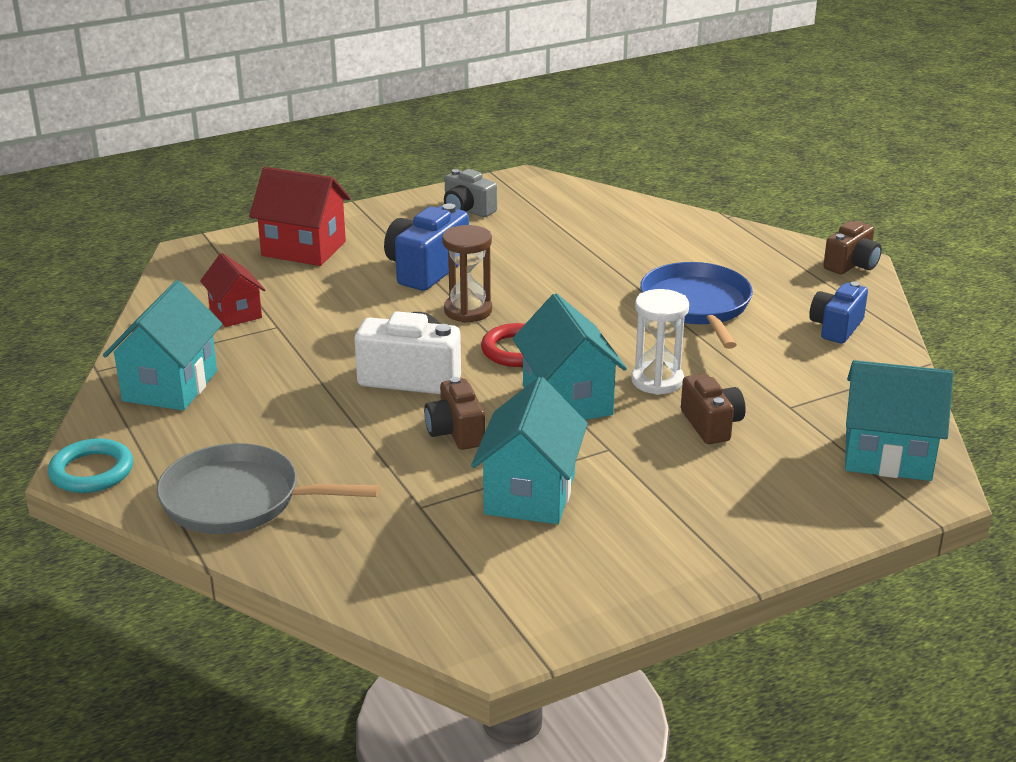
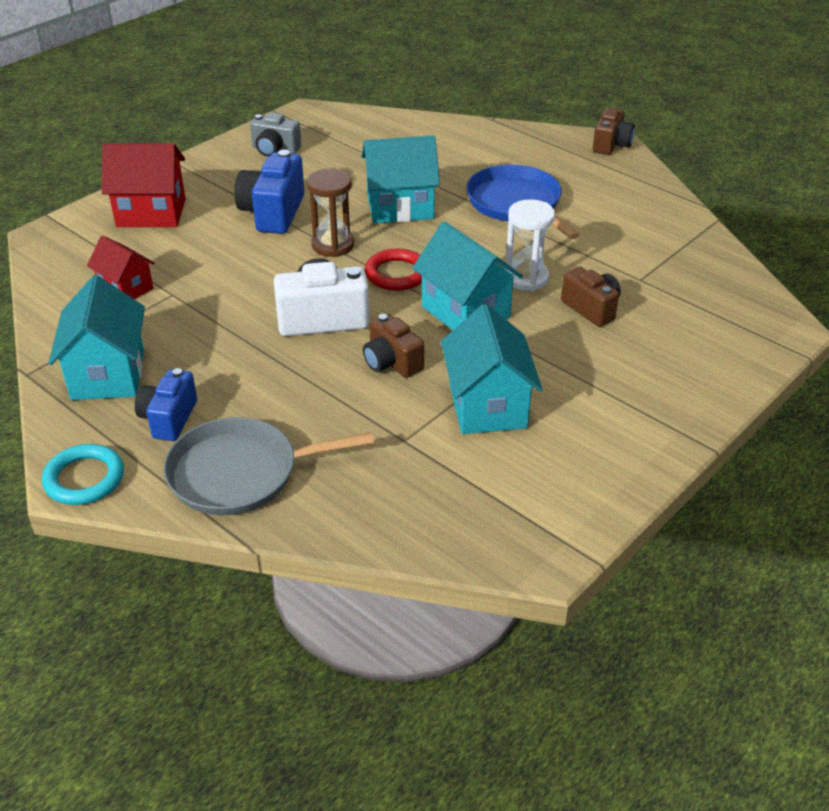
camera: 20 degrees left, 10 degrees up
blue camera [809,282,868,344] -> blue camera moved to [135,368,197,441]
turquoise house [845,360,954,481] -> turquoise house moved to [361,136,440,223]

